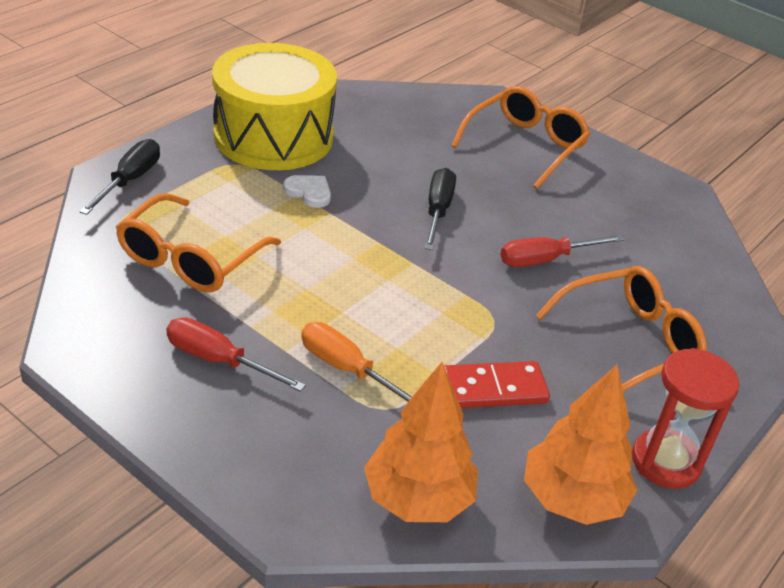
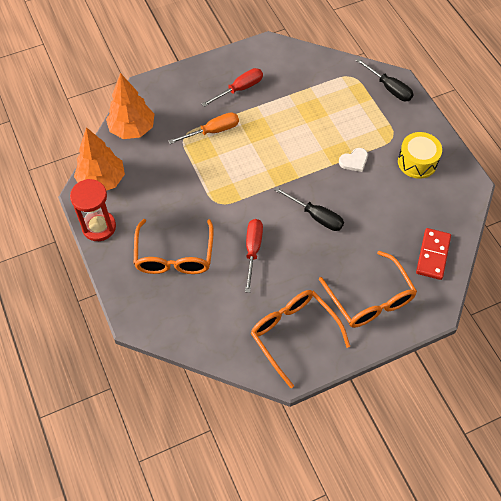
camera: 120 degrees right, 20 degrees up
orange glasses [116,193,281,292] -> orange glasses moved to [251,290,350,388]
yellow drum [212,43,337,170] -> yellow drum [398,132,442,179], size x0.52
red domino [444,361,550,408] -> red domino moved to [416,228,451,280]

